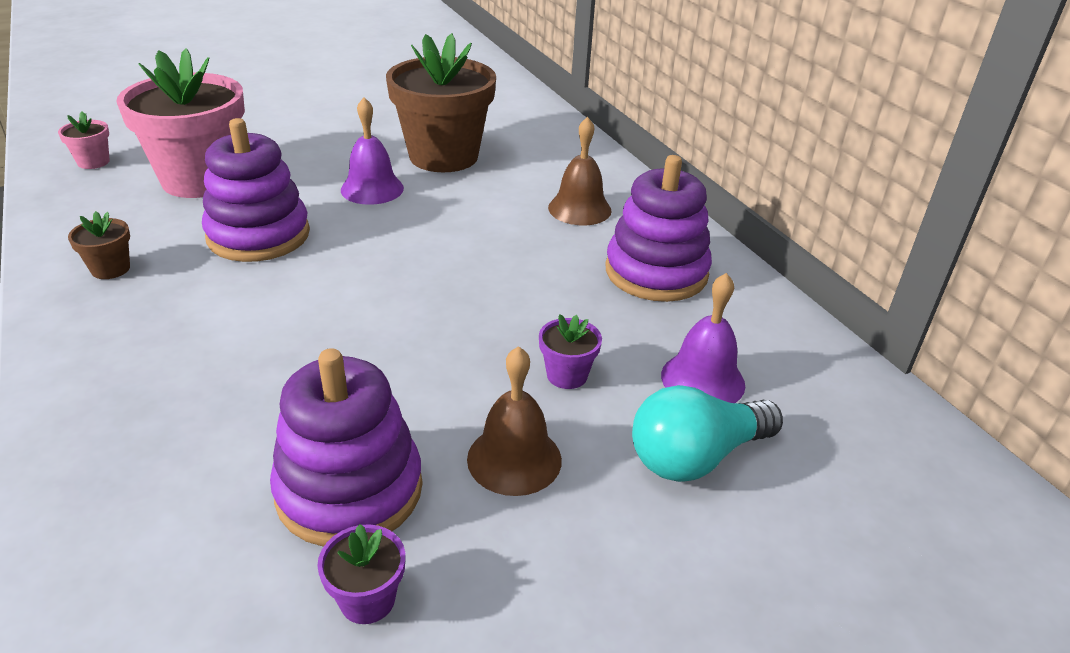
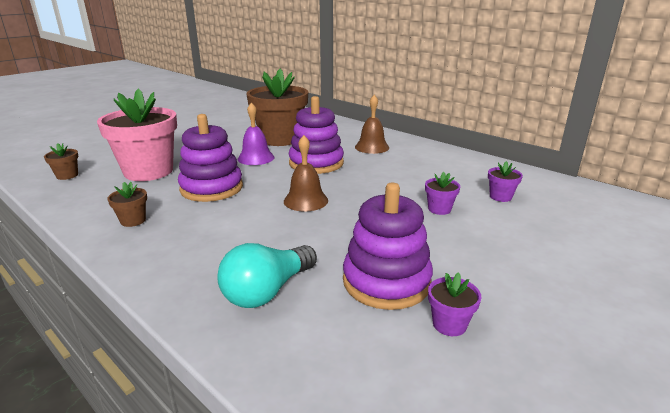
camera: 20 degrees left, 10 degrees down
pink flower pot [58,112,110,169] -> brown flower pot [44,143,78,180]
brown bell [467,346,562,496] -> brown bell moved to [284,135,328,212]
purple stacking toy [606,155,712,302] -> purple stacking toy moved to [289,96,344,174]
turquoise light bulb [632,385,783,482] -> turquoise light bulb moved to [217,243,317,308]
purple bell [661,273,745,403] -> purple flower pot [488,161,523,202]

